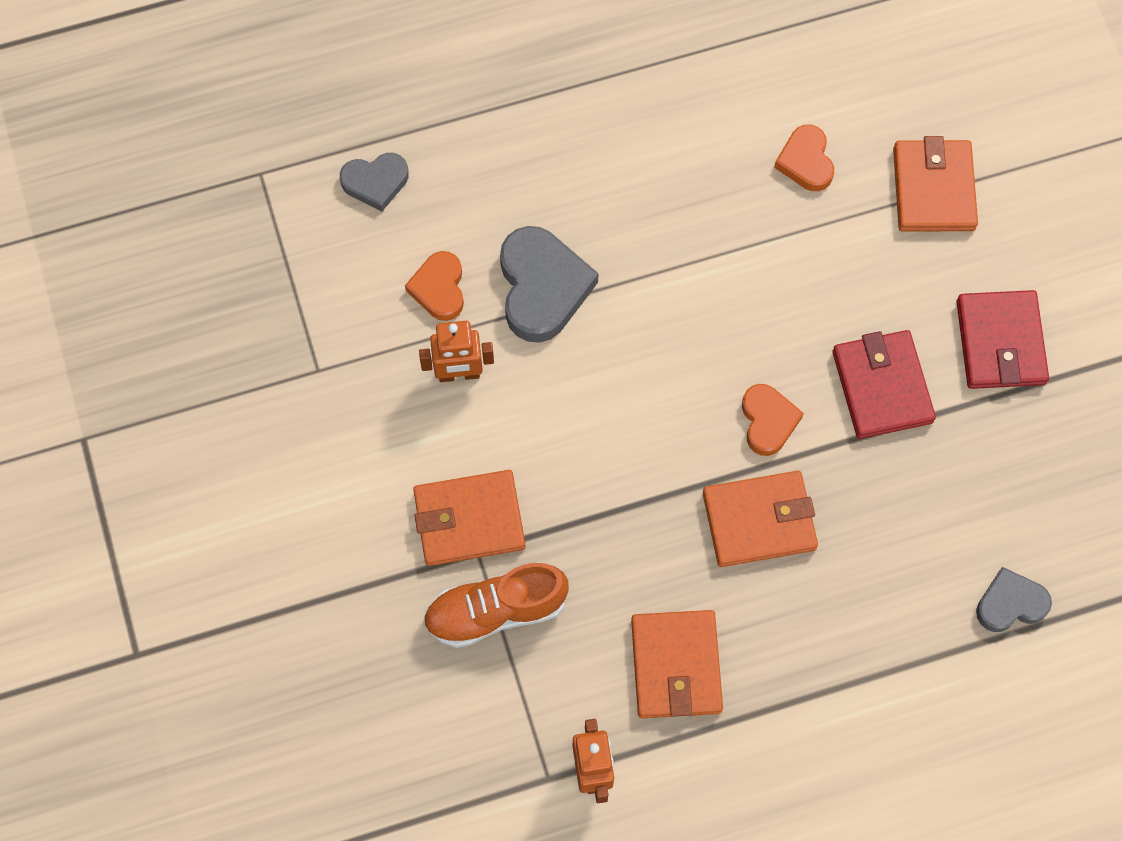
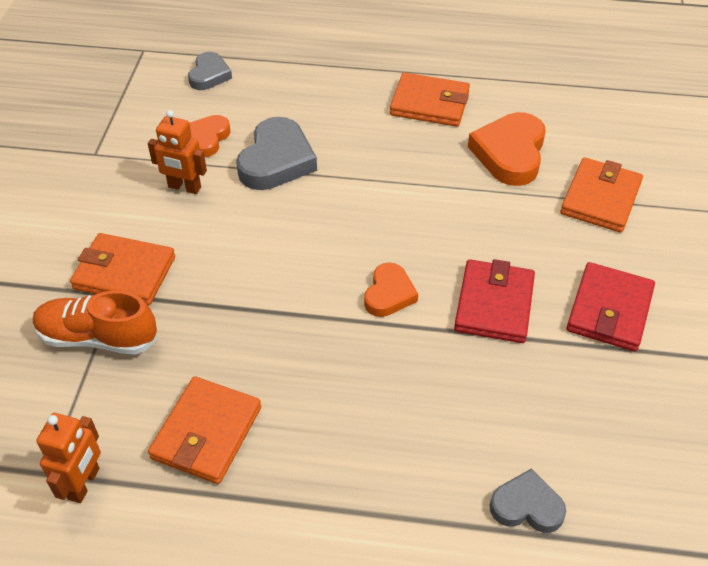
camera: 25 degrees right, 20 degrees down
grey heart [340,153,409,211] -> grey heart turned 90 degrees counterclockwise [188,52,232,90]
orange wallet [703,471,818,567] -> orange wallet moved to [390,73,470,127]
orange heart [774,125,834,191] -> orange heart [468,112,546,186], size x1.67

